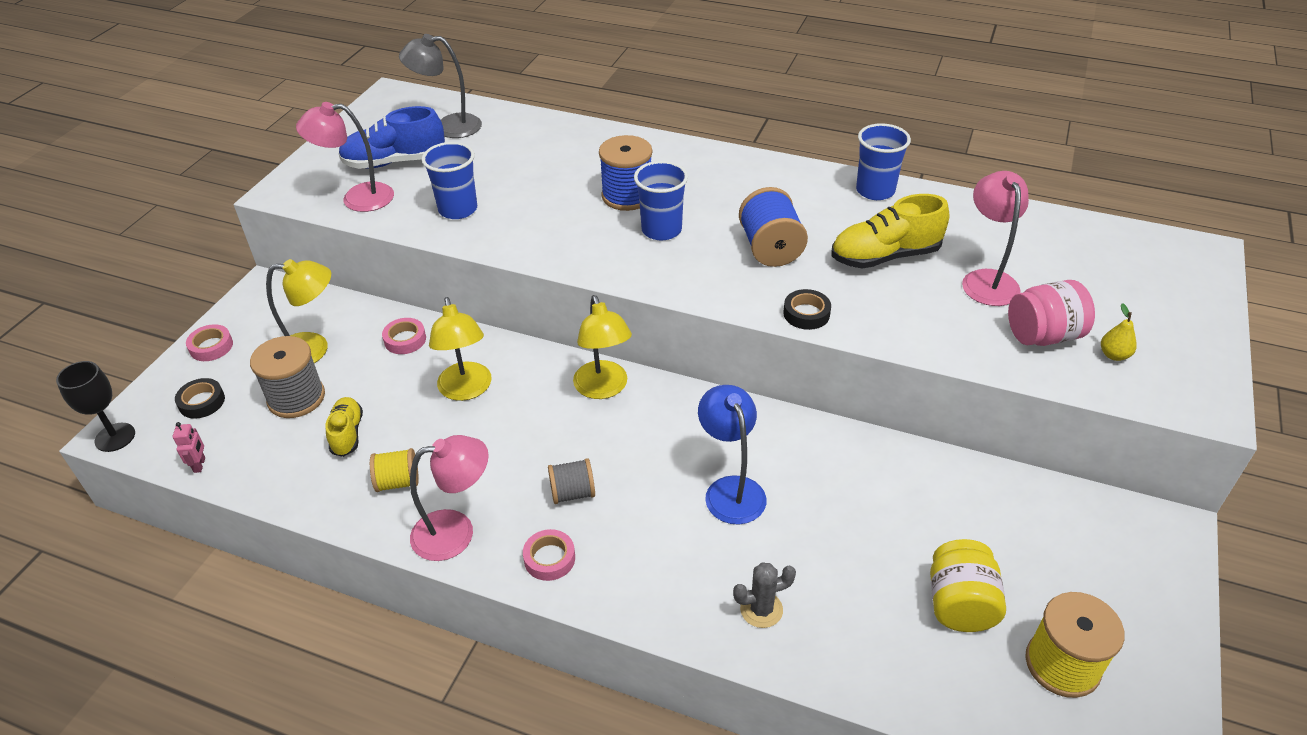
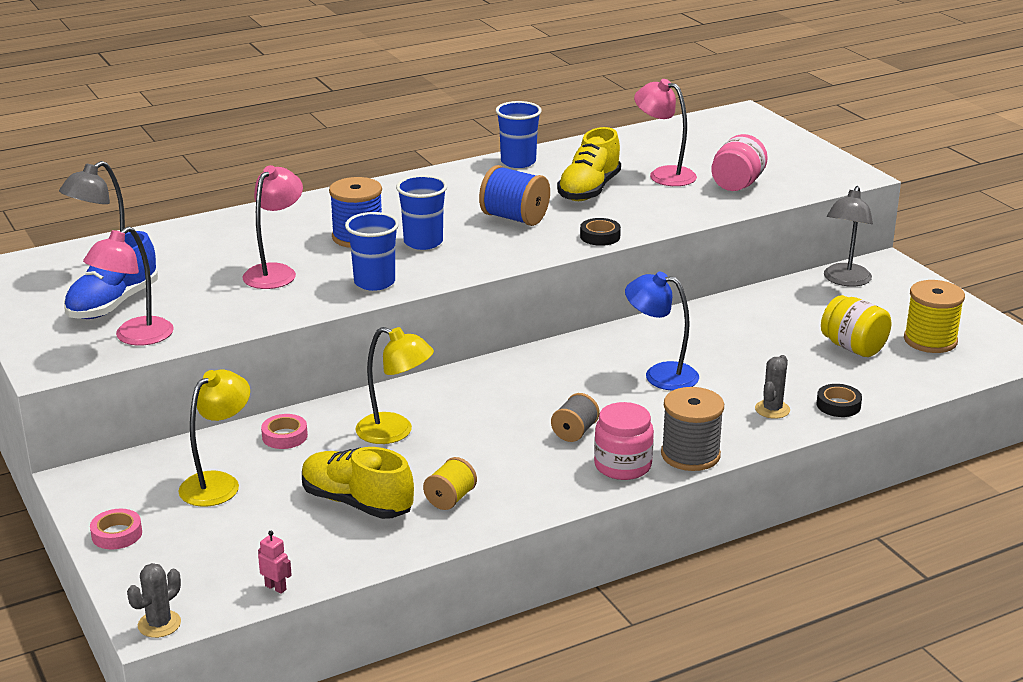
camera: 50 degrees left, 15 degrees down
black goblet [56,361,135,452] -> grey cactus [127,563,181,638]
black tape [175,378,225,419] -> black tape moved to [816,384,862,417]
grey spool [250,336,325,418] -> grey spool moved to [661,387,724,471]
yellow shoe [325,397,363,457] -> yellow shoe [302,447,414,519], size x1.67
pink lamp [410,435,489,561] -> pink lamp moved to [242,165,303,289]
blue cup [422,142,477,219] -> blue cup moved to [345,212,399,291]
pink tape [523,529,575,581] -> pink jar [594,402,654,480]
yellow lamp [573,295,632,399] -> none
yellow pear [1101,303,1137,361] -> none
none -> grey lamp [824,186,873,286]

